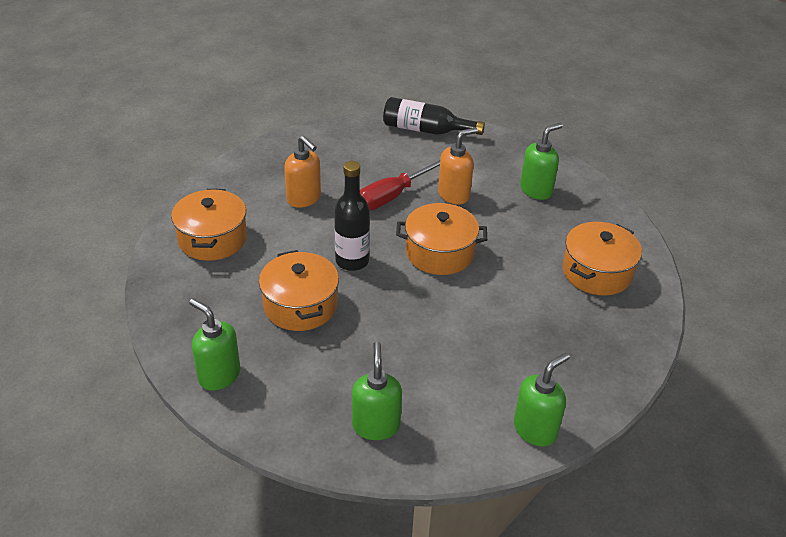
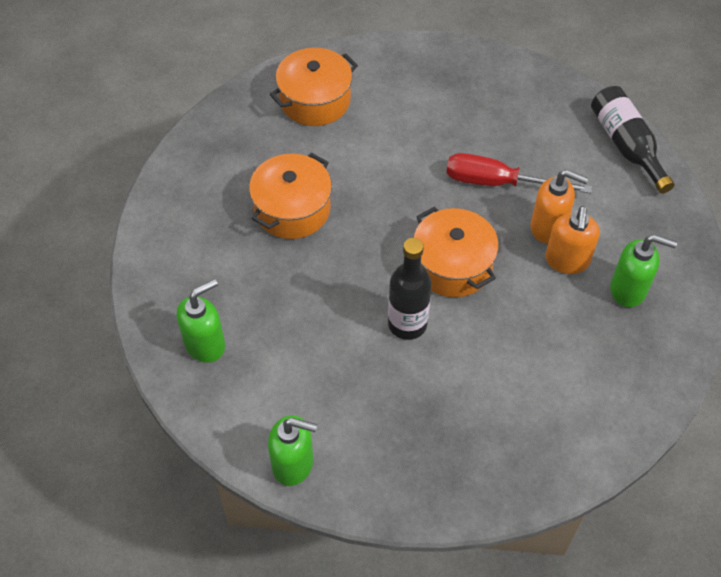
camera: 55 degrees right, 15 degrees up
green soap dispenser [189,299,240,391] -> none
orange soap dispenser [284,136,321,208] -> orange soap dispenser moved to [545,206,600,274]
black bottle [334,161,370,271] -> black bottle moved to [388,238,432,340]
orange pot [563,222,642,295] -> none

